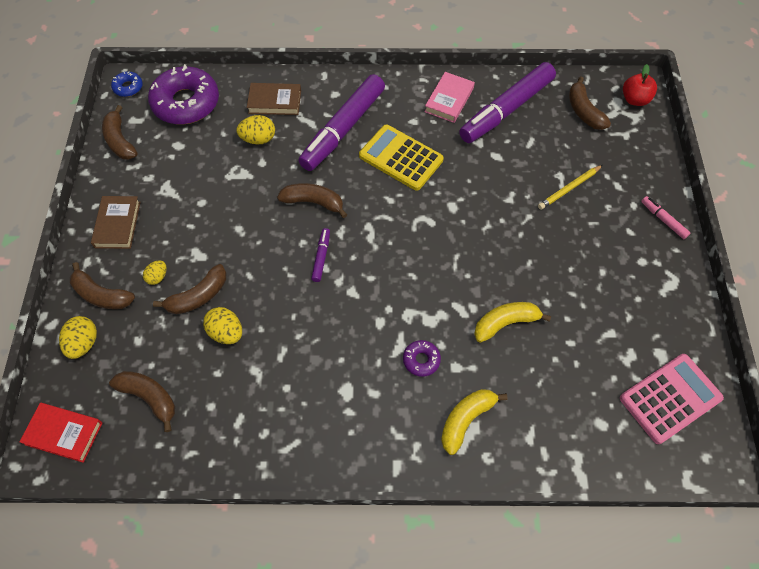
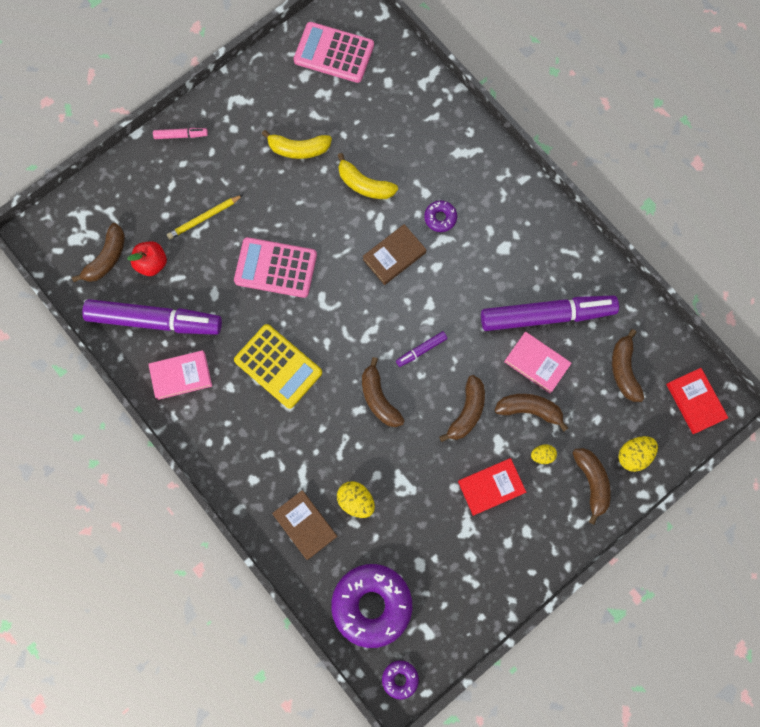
camera: 130 degrees left, 15 degrees up
brown book [91,196,141,249] -> brown book moved to [362,224,426,285]
brown banana [102,105,138,160] -> brown banana moved to [439,375,485,442]
blue donut [111,72,143,97] -> purple donut [382,661,419,700]
yellow egg [203,307,242,344] -> pink book [504,332,572,393]
purple marker [298,74,385,171] -> purple marker moved to [481,295,619,331]
yellow calculator [359,125,444,191] -> yellow calculator turned 45 degrees counterclockwise [234,324,322,409]
yellow banana [441,389,508,455] -> yellow banana moved to [262,130,332,159]
yellow pencil [538,165,603,210] -> yellow pencil turned 135 degrees clockwise [167,195,243,239]
red apple [623,64,657,106] -> red apple moved to [127,241,167,276]
pink marker [641,196,690,239] -> pink marker turned 105 degrees counterclockwise [153,128,208,139]
none -> pink calculator [234,237,317,298]
none -> red book [458,458,526,516]

